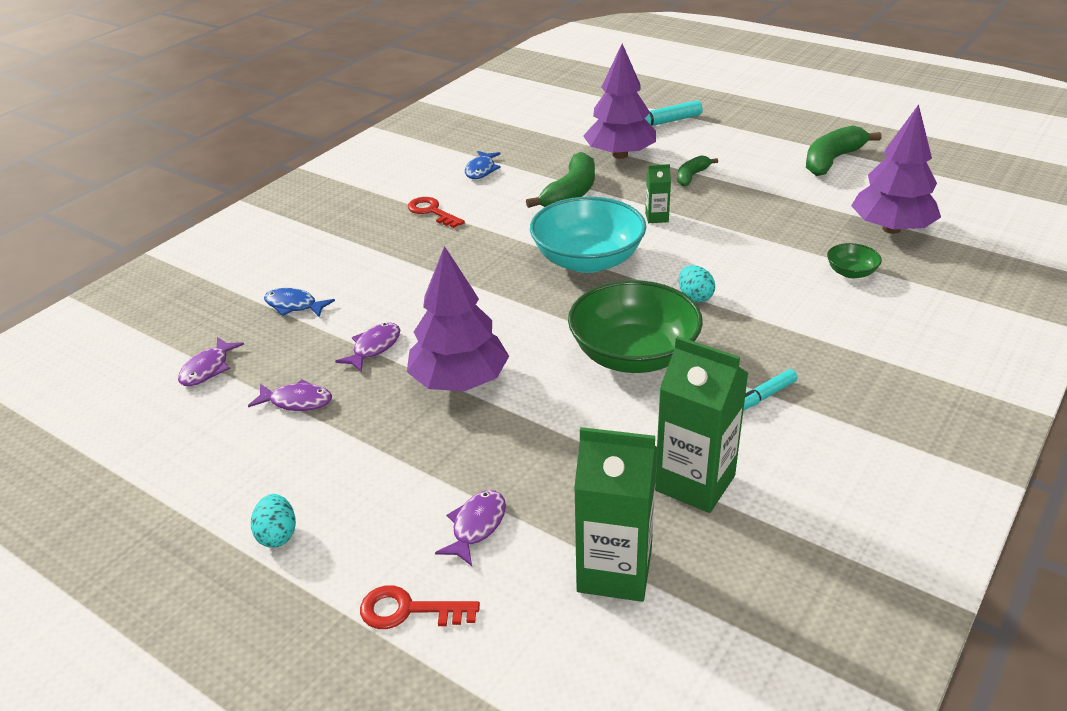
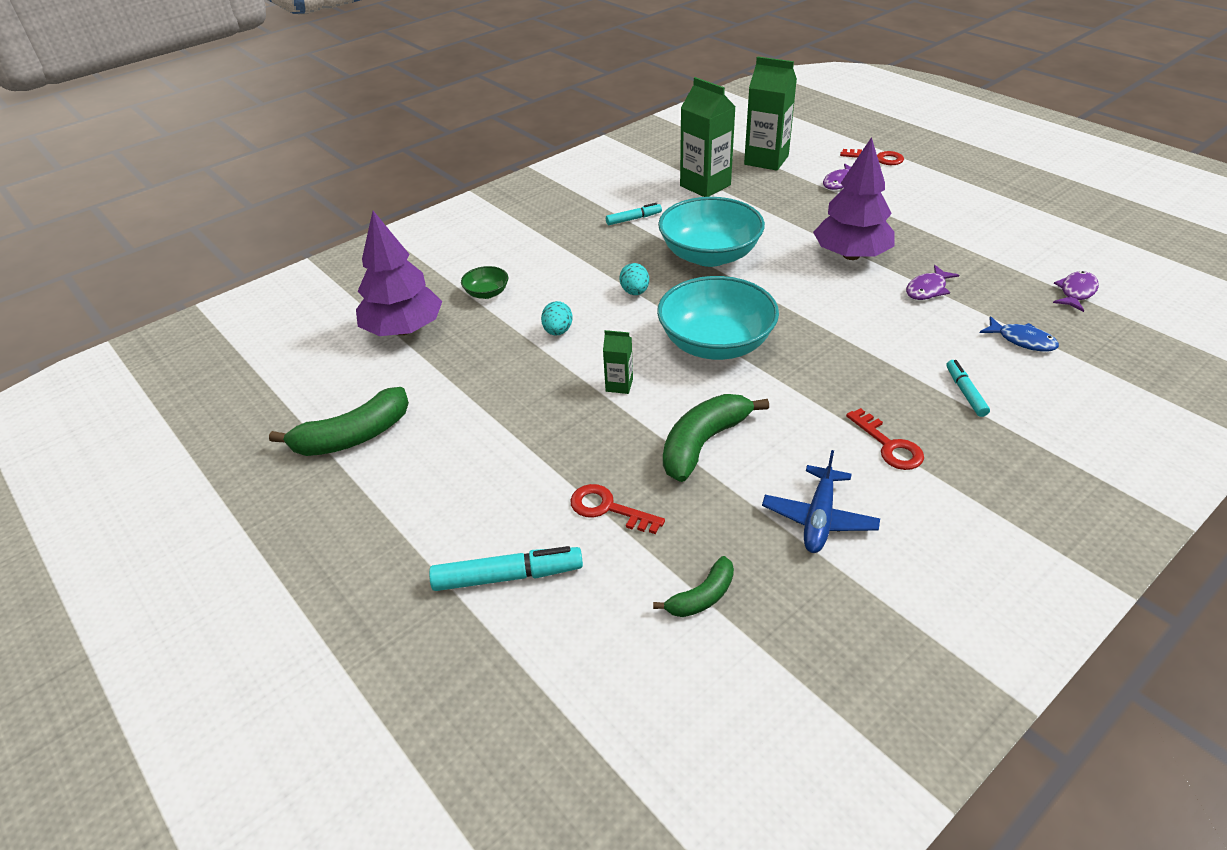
camera: 165 degrees left, 5 degrees up
purple fish [248,379,332,411] -> none
turquoise egg [251,494,296,548] -> turquoise egg moved to [541,301,573,336]
blue fish [465,151,501,179] -> blue plane [762,450,880,553]
green bowl [568,280,703,373] -> turquoise bowl [658,197,765,267]
purple tree [583,44,656,159] -> red key [570,484,665,534]
green banana [677,156,718,187] -> green banana moved to [653,556,734,617]
none -> turquoise marker [946,360,990,417]

